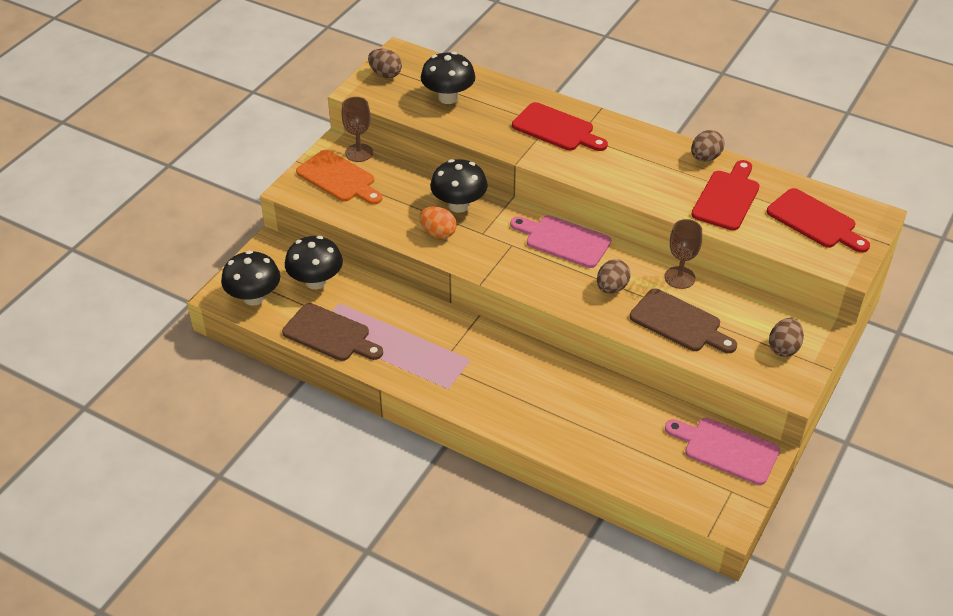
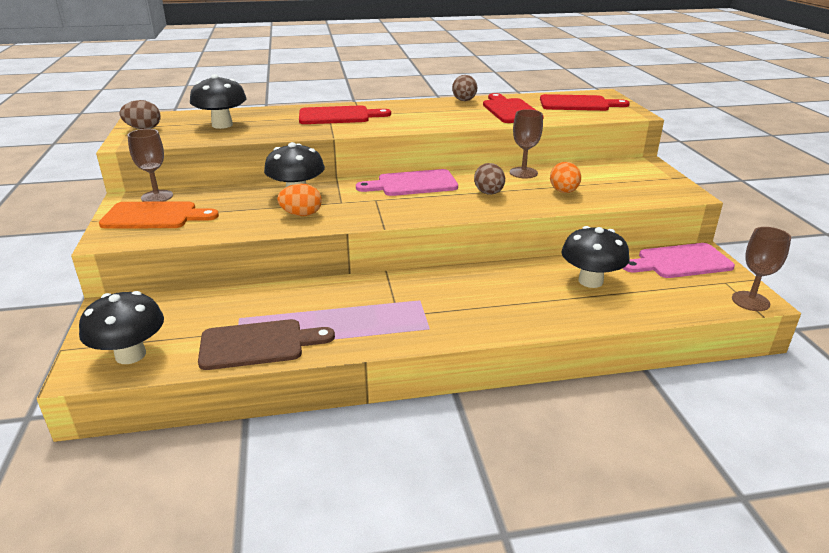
camera: 40 degrees left, 15 degrees down
black mushroom [285,236,343,289] -> black mushroom moved to [562,226,630,288]
brown cutting board [630,288,737,353] -> orange egg [550,162,581,193]
brown egg [769,318,804,357] -> none
none -> brown goblet [732,227,791,311]

